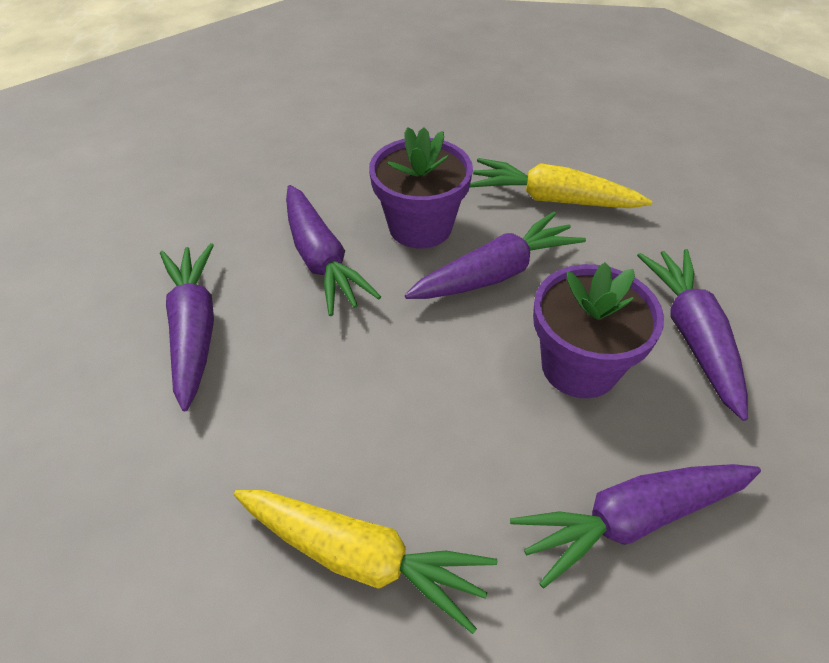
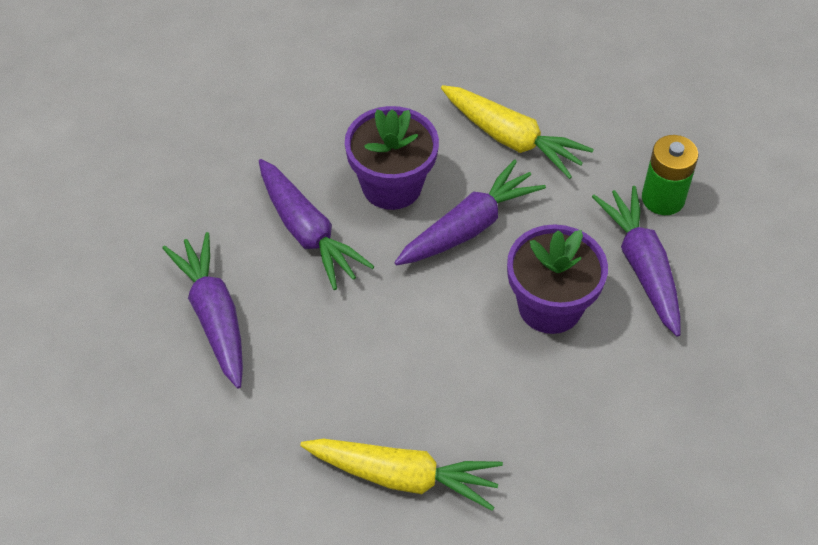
camera: 10 degrees left, 5 degrees up
yellow carrot [470,158,652,208] -> yellow carrot turned 150 degrees counterclockwise [441,85,594,179]
purple carrot [510,464,761,588] -> none
none -> green battery [642,135,699,215]

